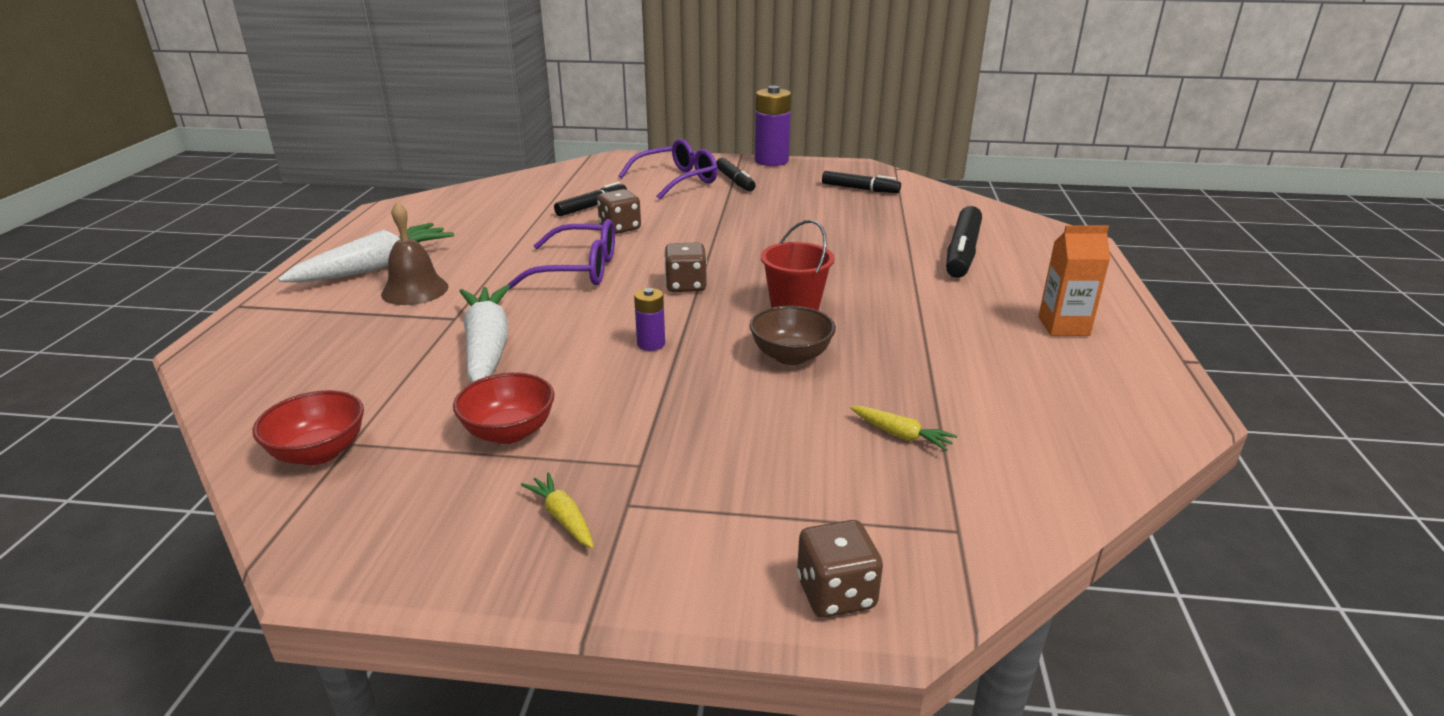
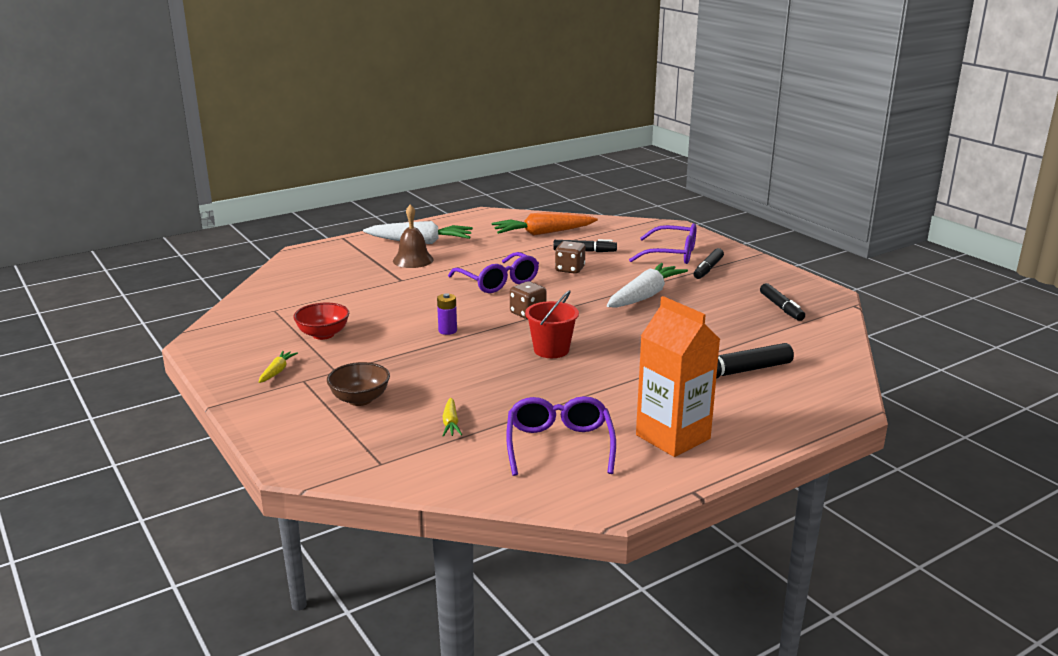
camera: 50 degrees right, 5 degrees down
red bowl [253,390,364,465] -> none
white carrot [459,285,510,383] -> white carrot moved to [607,263,688,308]
brown bowl [750,306,836,365] -> brown bowl moved to [327,362,390,406]
purple battery [755,86,791,166] -> none
brown dice [797,520,883,618] -> none
orange carton [1038,225,1110,336] -> orange carton [636,296,720,457], size x1.61
none -> orange carrot [492,212,598,236]
none -> purple glasses [506,396,616,476]

